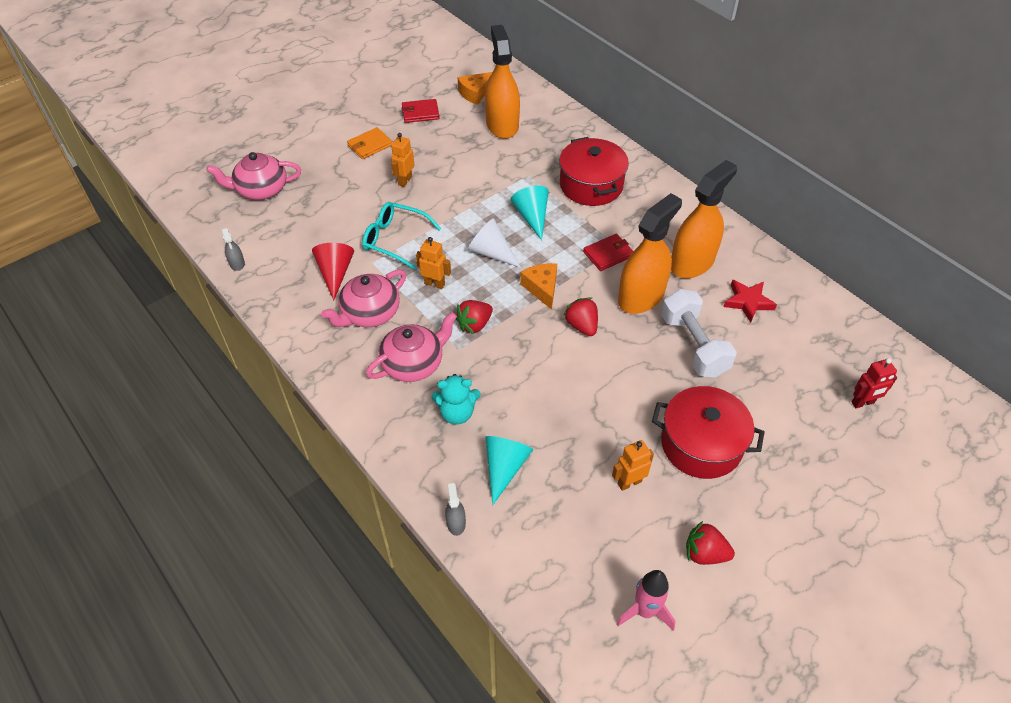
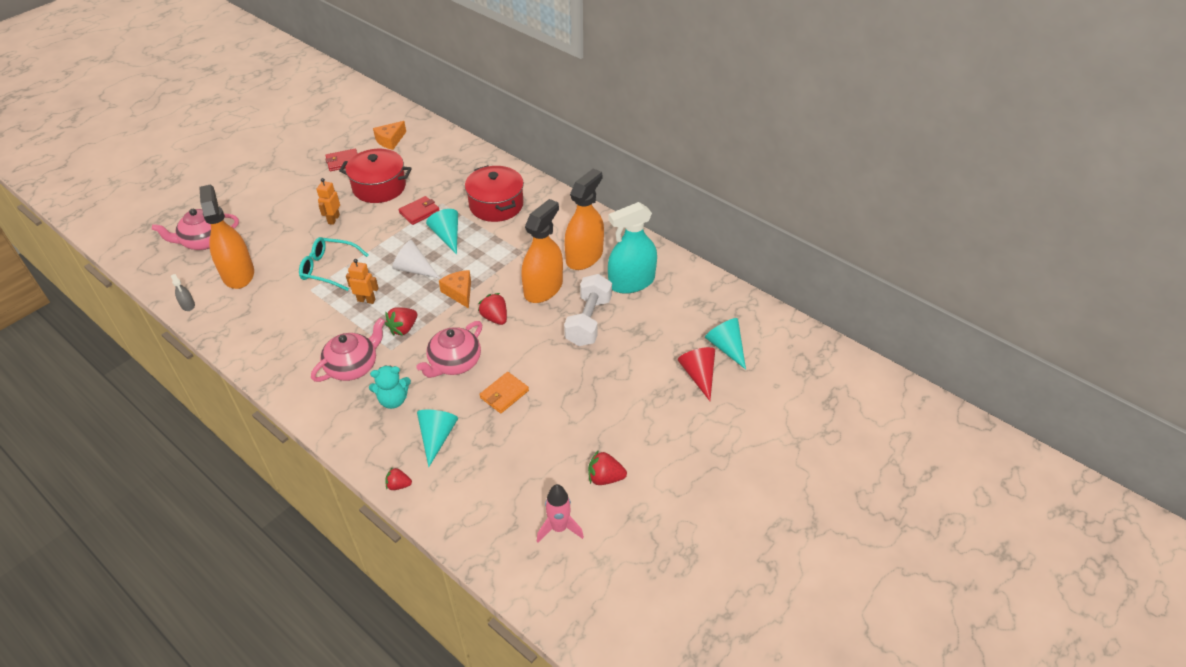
camera: 10 degrees left, 5 degrees down
red cone [312,243,354,301] -> red cone moved to [678,347,715,401]
pink teapot [321,270,406,327] -> pink teapot moved to [416,321,482,378]
orange wallet [347,127,392,159] -> orange wallet moved to [479,372,529,413]
grey spray bottle [445,483,466,536] -> red strawberry [385,467,412,490]
orange spray bottle [485,25,520,139] -> orange spray bottle moved to [199,184,254,289]
red wallet [583,234,633,271] -> red wallet moved to [399,196,440,225]
orange robot [612,440,654,491] -> none
red pot [652,386,765,479] -> red pot moved to [339,149,412,203]
white dumbbell [661,289,737,378] -> white dumbbell turned 45 degrees clockwise [564,274,612,346]
red star [723,280,777,323] -> turquoise spray bottle [608,202,657,294]
red robot [852,358,897,408] -> turquoise cone [705,318,746,369]

